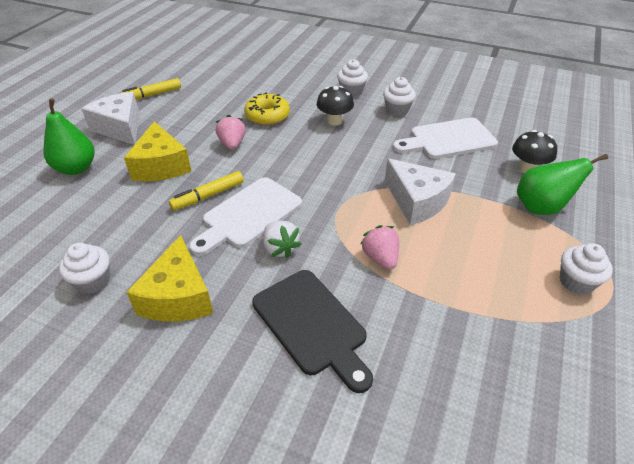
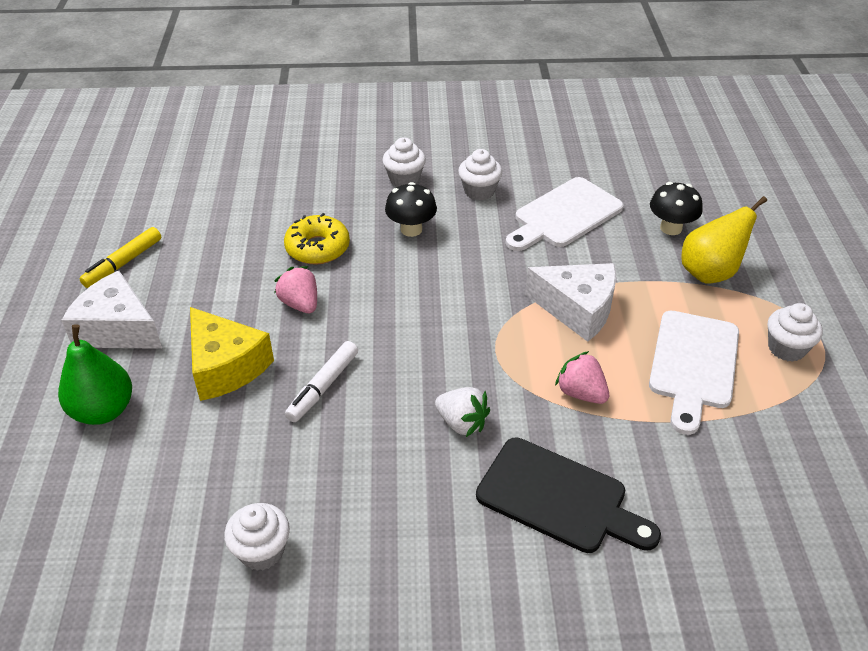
camera: 25 degrees left, 0 degrees up
yellow cheese [126,235,213,322] -> none
yellow marker [169,171,244,210] -> white marker [285,341,358,422]
white cutting board [189,177,302,256] -> white cutting board moved to [649,311,739,435]
green pear [517,154,608,215] -> yellow pear [681,196,767,283]

